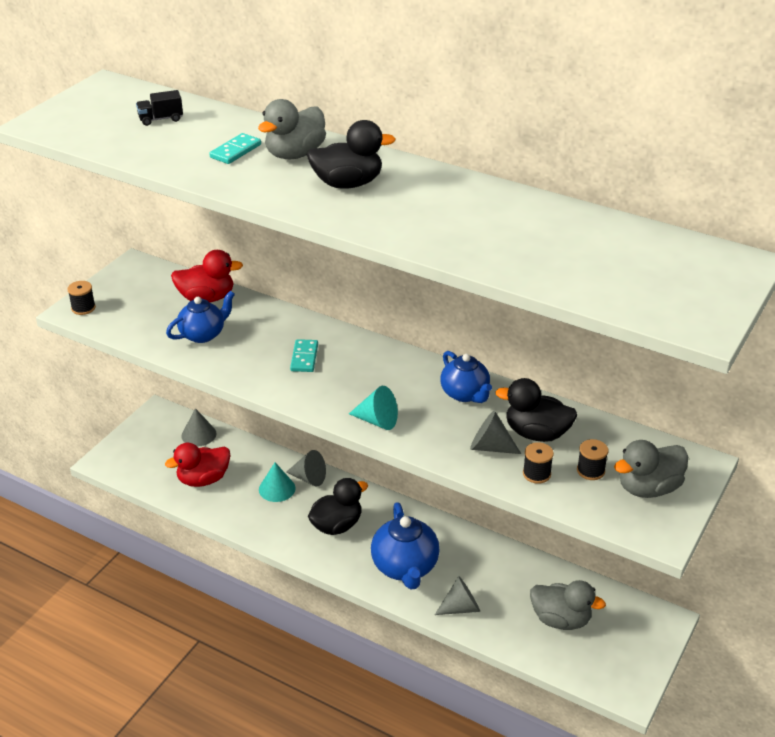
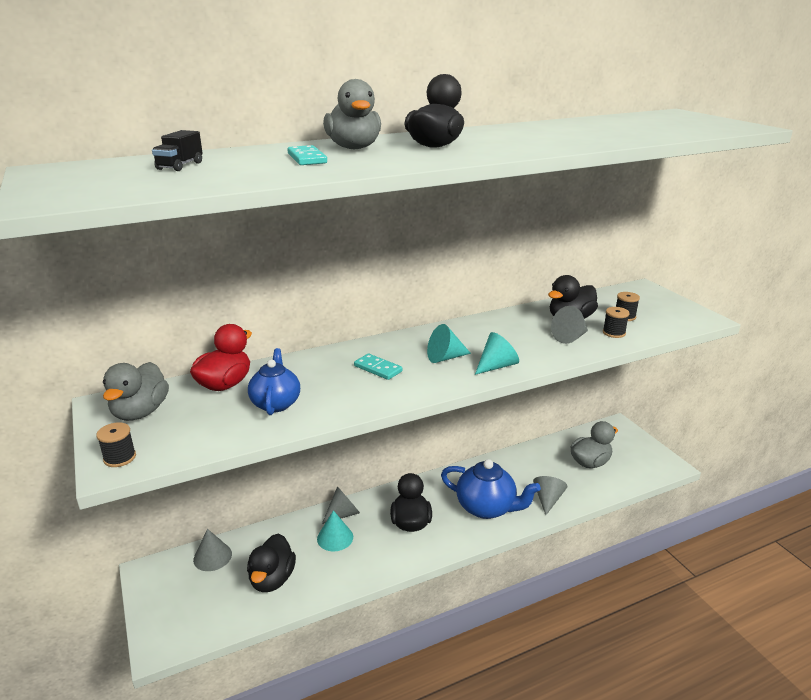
camera: 55 degrees left, 10 degrees down
red duck [165,443,231,487] -> black duck [247,533,296,592]
blue teapot [440,351,492,403] -> none
grey duck [614,440,688,498] -> grey duck moved to [103,362,169,421]
none -> turquoise cone [427,324,471,363]

